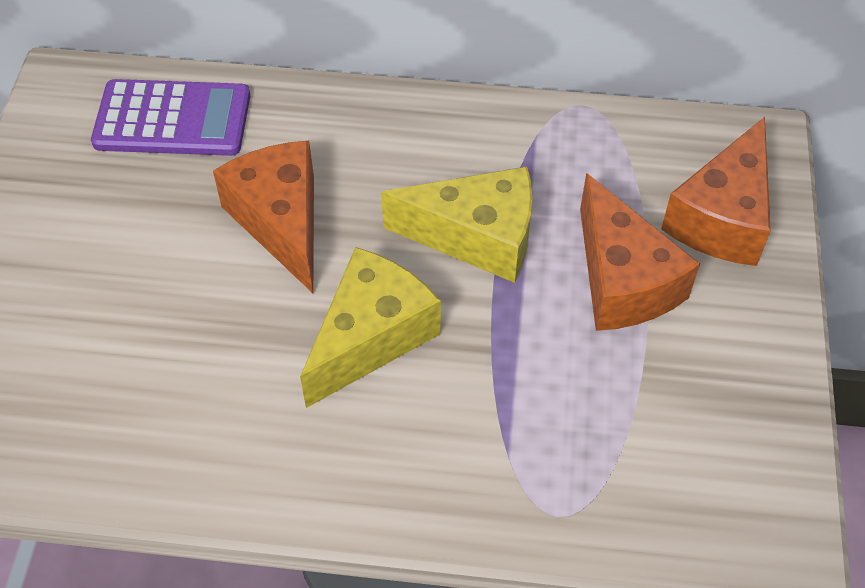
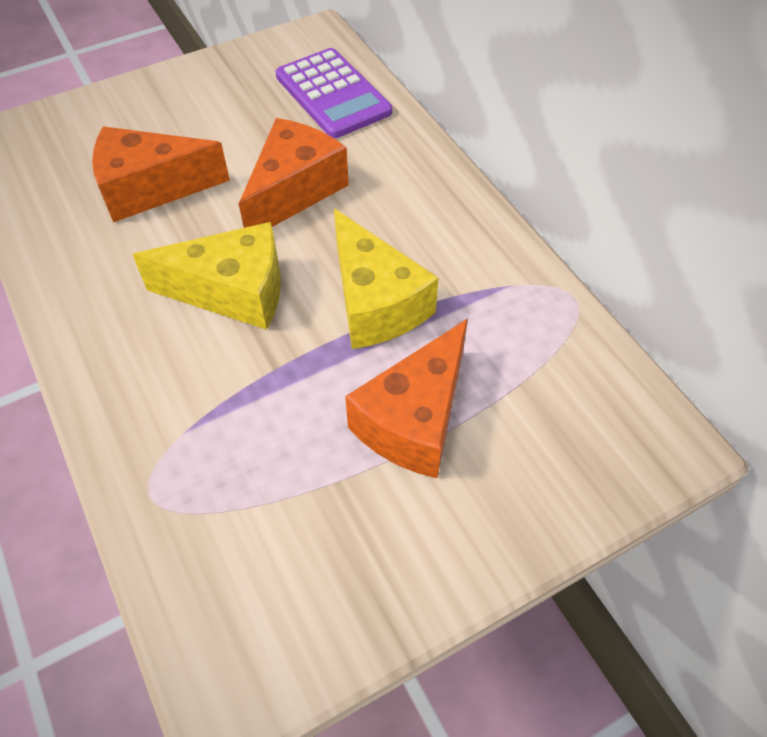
camera: 55 degrees right, 0 degrees up
orange cheese [661,117,771,266] -> orange cheese moved to [92,126,230,222]

